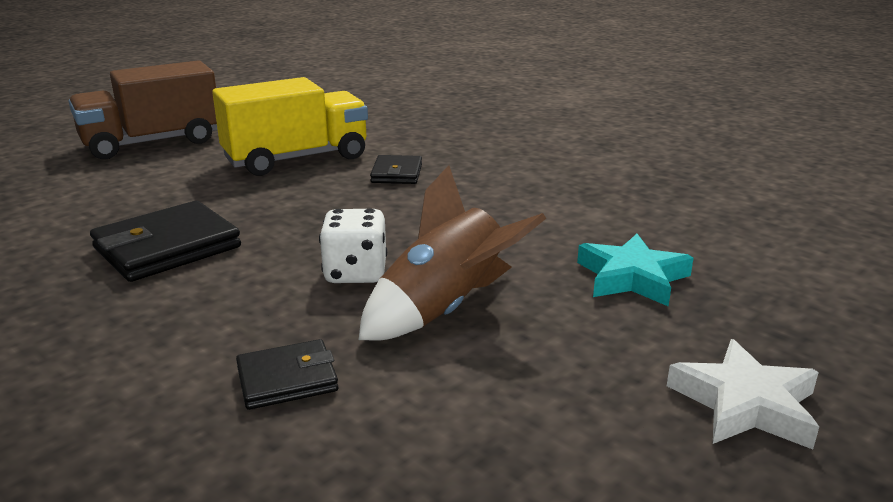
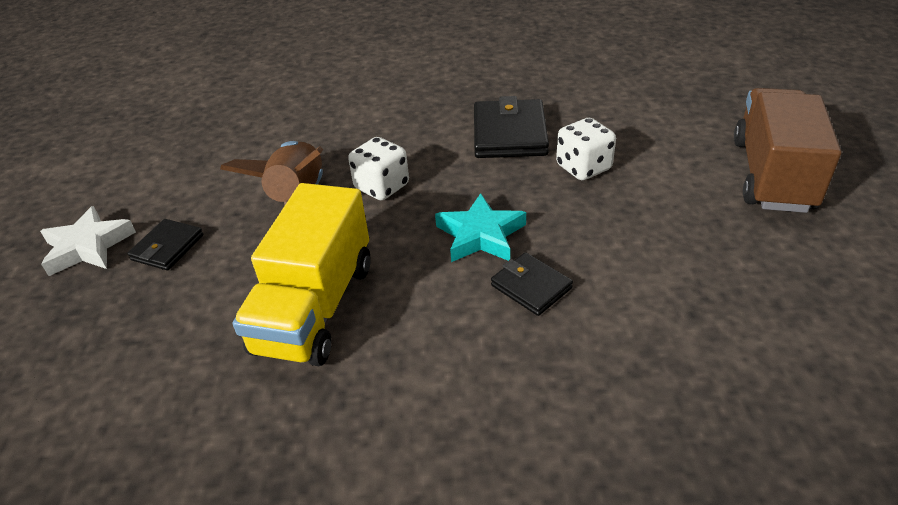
camera: 135 degrees right, 15 degrees up
yellow truck [212,77,368,176] -> yellow truck moved to [233,183,371,366]
black wallet [236,339,338,410] -> black wallet moved to [127,219,204,270]
turquoise star [577,233,694,307] -> turquoise star moved to [435,193,526,262]
none -> white dice [556,118,616,180]

